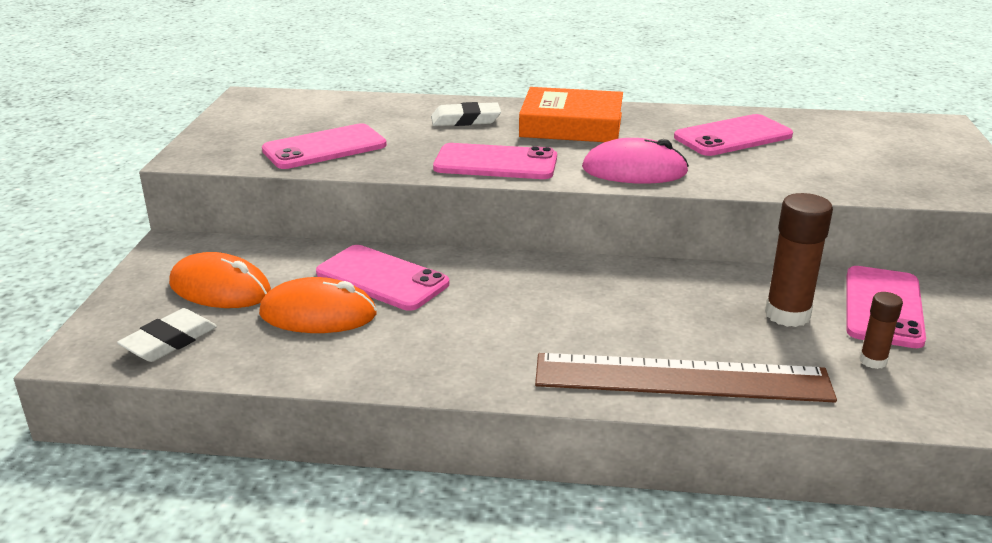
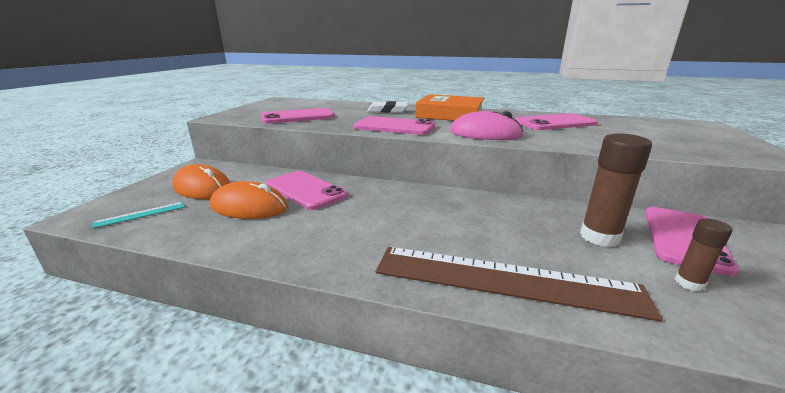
camera: 10 degrees right, 5 degrees down
white eraser [117,308,217,362] -> turquoise ruler [92,202,185,229]

